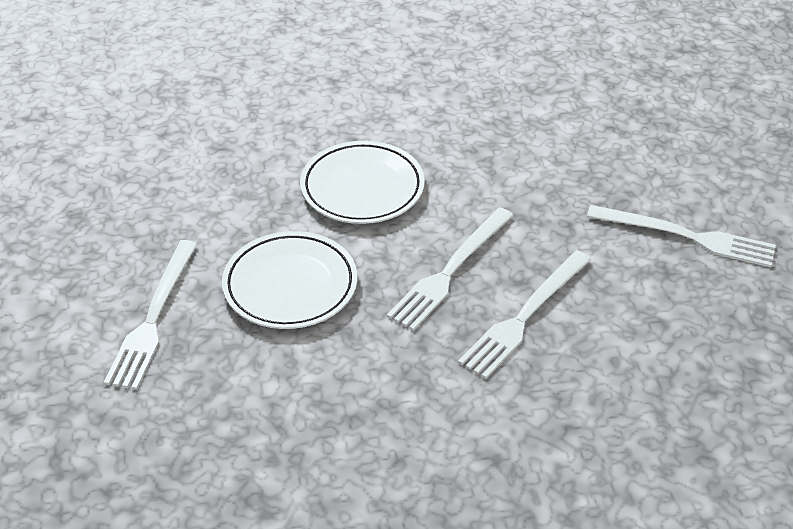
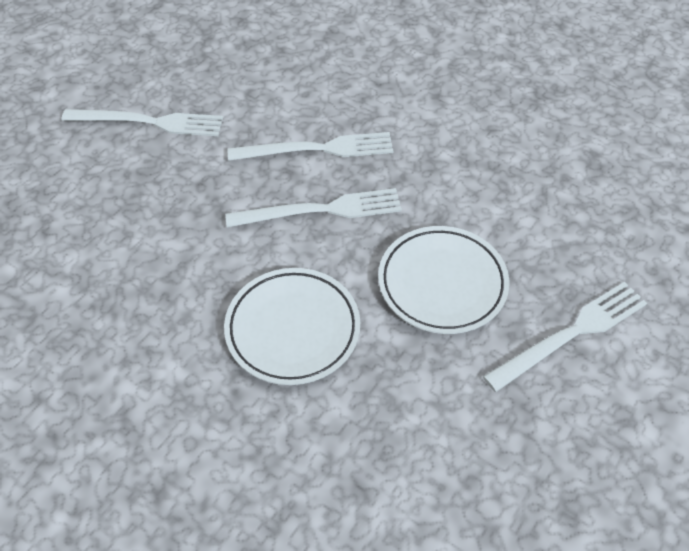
camera: 135 degrees left, 10 degrees up
white fork [587,205,776,267] -> white fork turned 120 degrees clockwise [61,109,223,136]

